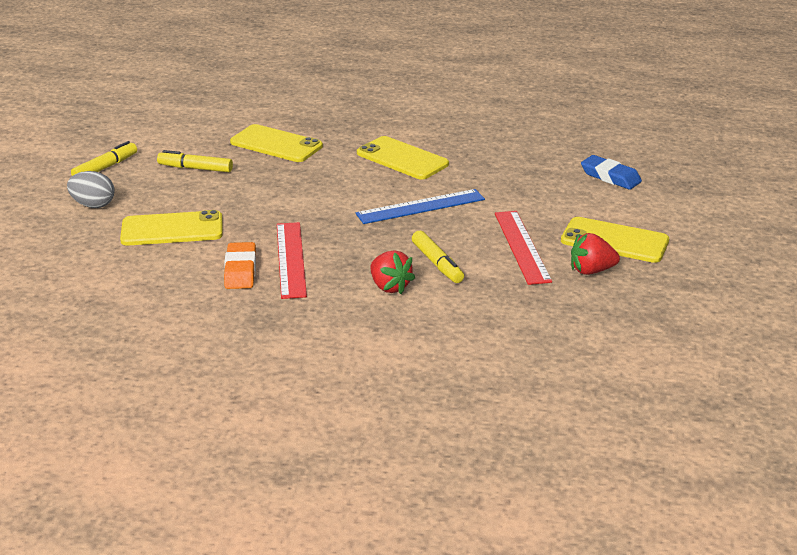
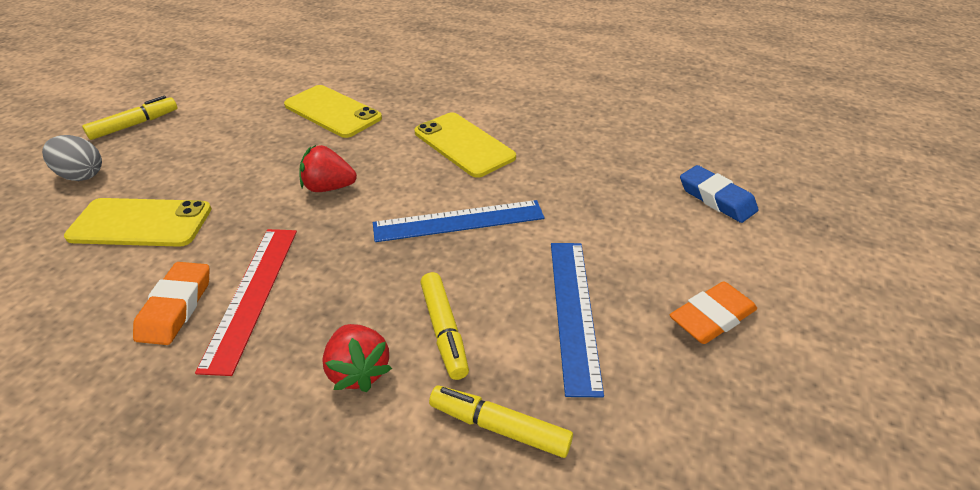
camera: 10 degrees right, 10 degrees up
yellow marker [157,150,233,172] -> yellow marker moved to [429,385,573,458]
red ruler [495,211,552,285] -> blue ruler [551,243,604,397]
yellow phone [561,217,669,263] -> orange eraser [670,281,757,344]
red strawberry [571,233,620,275] -> red strawberry moved to [299,145,357,192]

